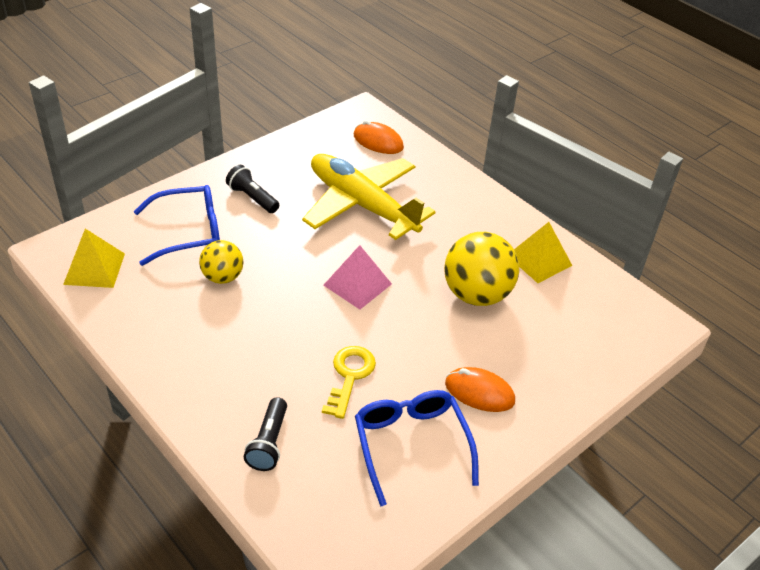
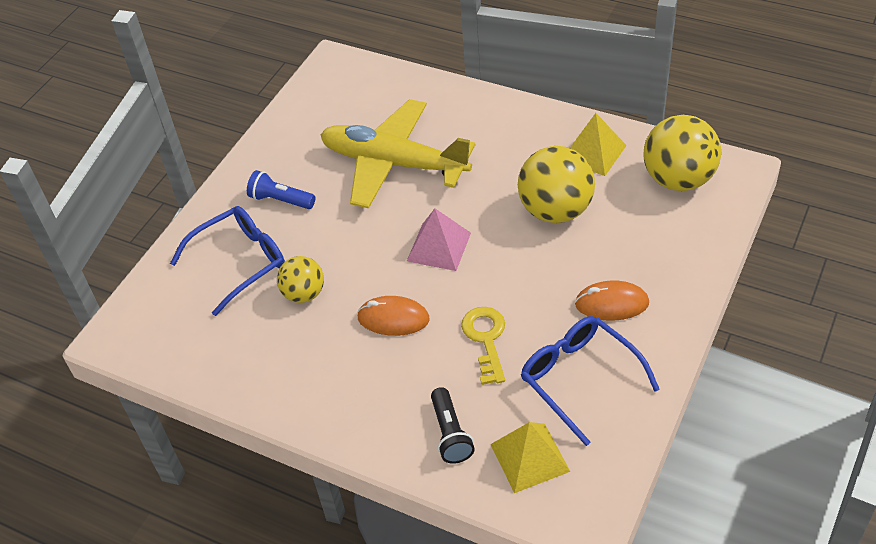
camera: 15 degrees left, 5 degrees up
yellow pyramid [63,229,125,288] -> yellow pyramid moved to [490,422,570,493]
black flashlight [226,165,279,213] -> blue flashlight [247,170,315,209]
orange mouse [354,120,404,154] -> orange mouse moved to [357,296,430,336]
none -> yellow ball [643,115,721,191]

